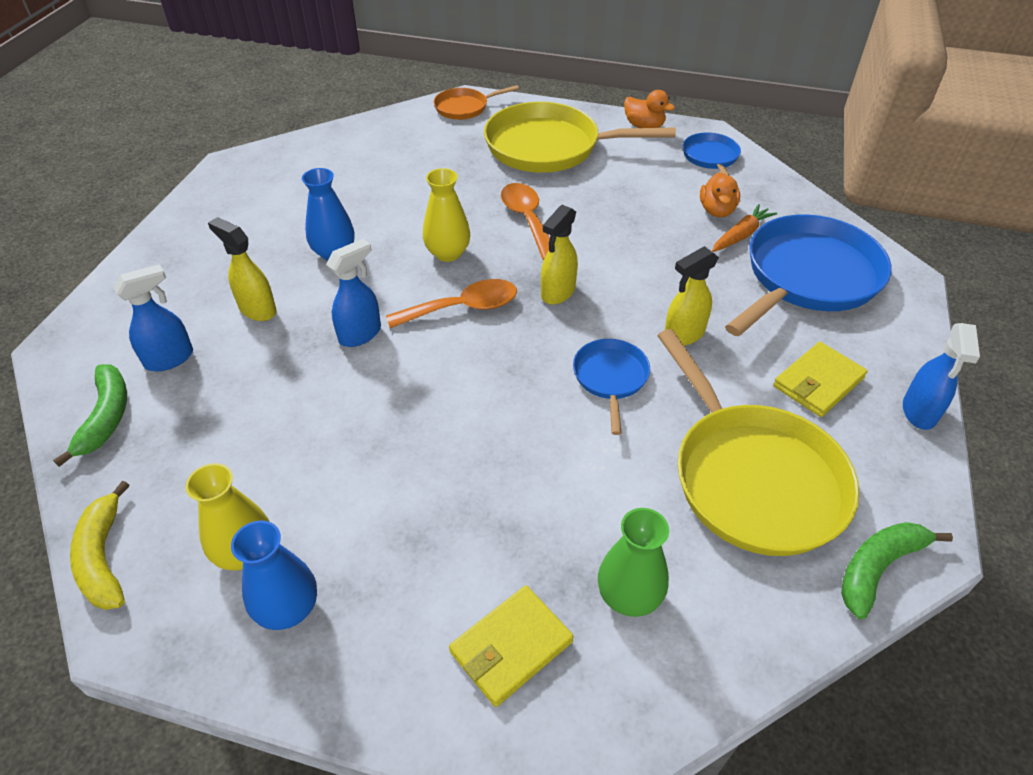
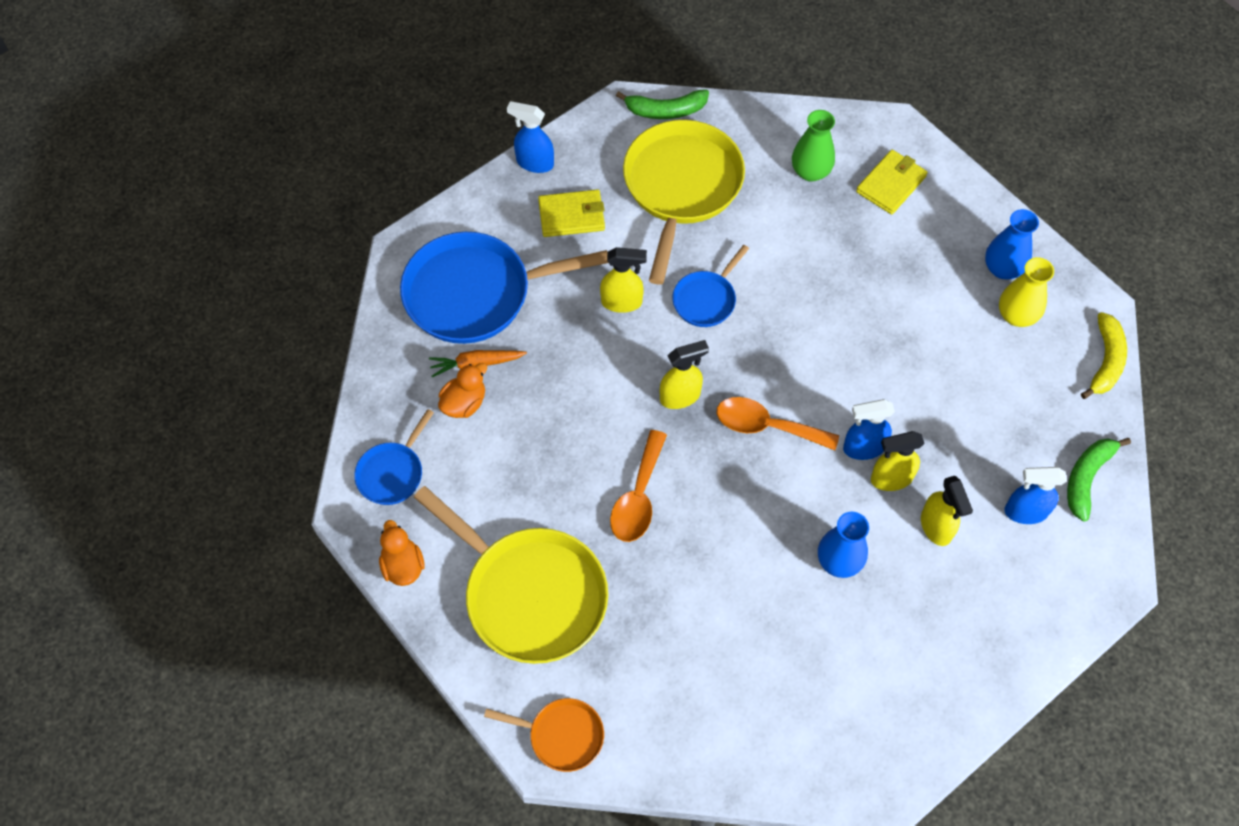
camera: 145 degrees left, 15 degrees up
yellow vase [423,168,470,262] -> none
yellow wallet [449,585,574,707] -> yellow wallet turned 45 degrees counterclockwise [856,150,928,215]
blue spray bottle [903,323,980,430] -> blue spray bottle turned 120 degrees counterclockwise [507,101,554,173]
none -> yellow spray bottle [871,431,925,491]

